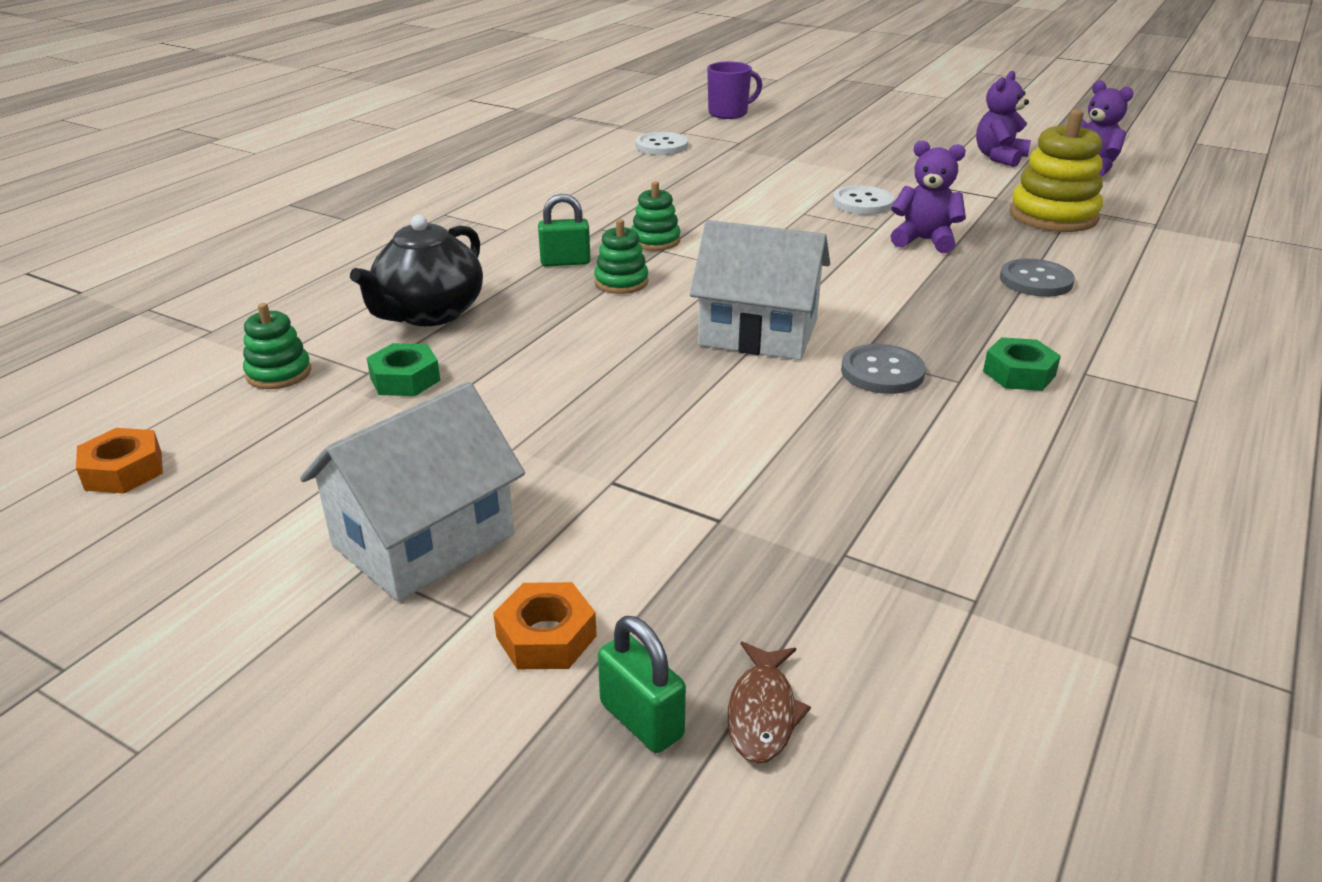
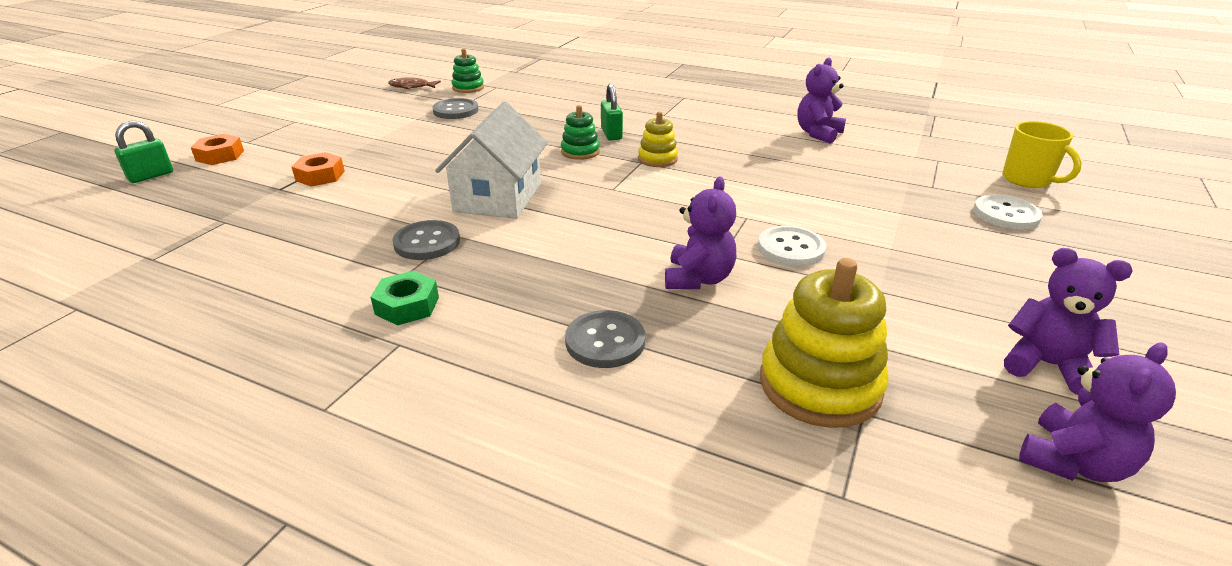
camera: 85 degrees right, 0 degrees up
orange nut [76,428,163,494] -> orange nut moved to [291,152,345,187]
white house [300,382,525,601] -> none
black teapot [350,215,483,326] -> none
green nut [367,343,441,396] -> grey button [432,98,479,119]
green stacking toy [631,181,680,251] -> yellow stacking toy [638,112,678,167]
white button [635,132,688,155] -> white button moved to [973,194,1043,230]
purple mug [707,61,762,119] -> yellow mug [1002,121,1082,188]
brown fish [727,641,811,764] -> brown fish moved to [388,77,441,89]
none -> purple teddy bear [797,58,846,143]

